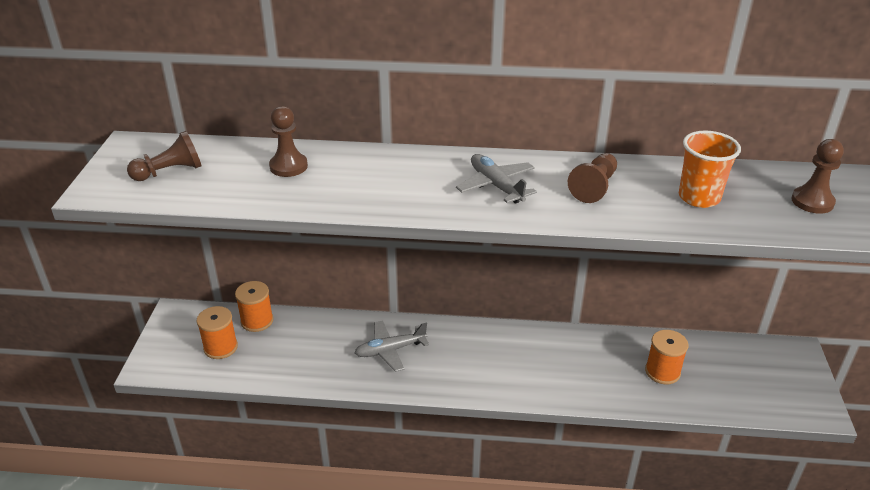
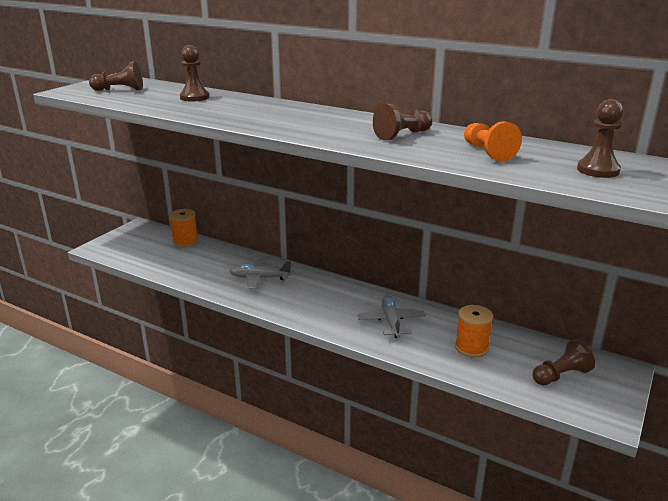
camera: 25 degrees right, 10 degrees down
orange spool [196,306,238,359] -> none
grey plane [456,154,537,204] -> grey plane moved to [357,295,426,338]
orange cup [679,131,741,208] -> orange pawn [464,121,522,162]
none -> brown pawn [532,339,595,385]

